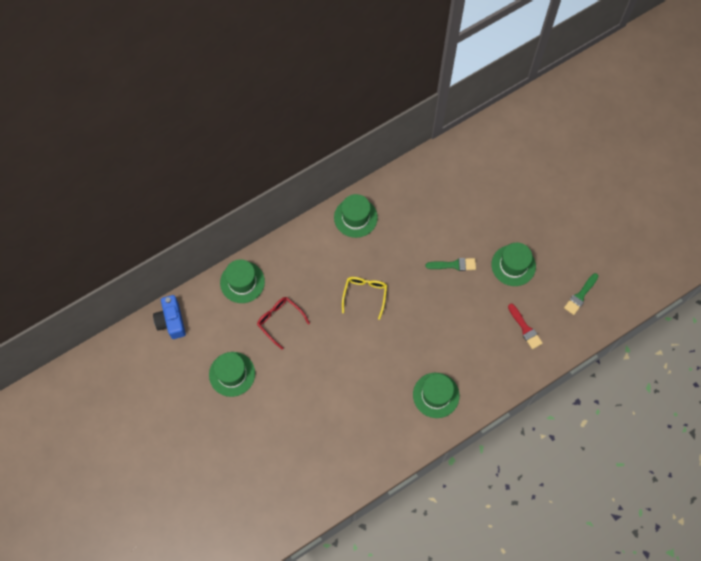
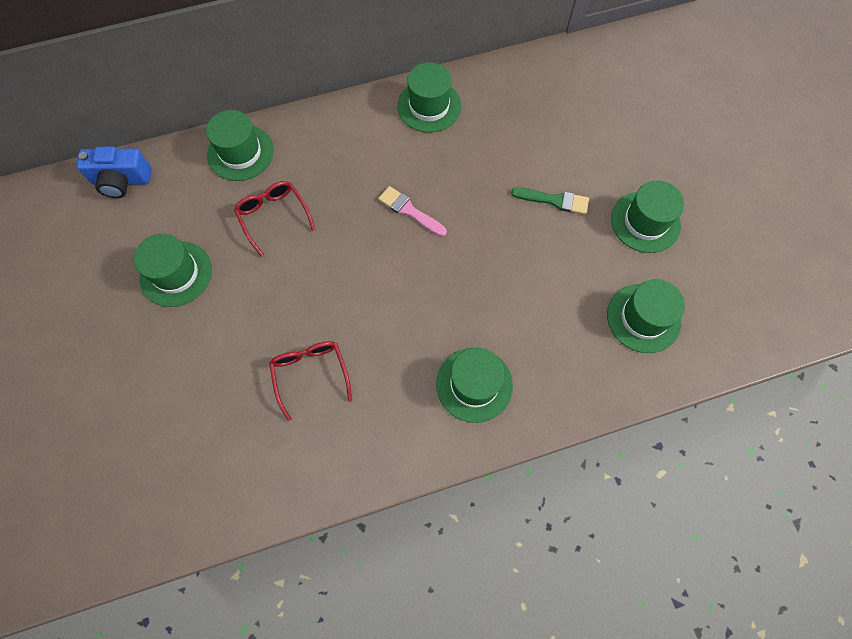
camera: 15 degrees right, 0 degrees up
blue camera [153,295,186,339] -> blue camera turned 90 degrees counterclockwise [76,147,152,198]
yellow glasses [342,277,387,320] -> pink brush [378,186,447,237]
red brush [508,304,543,349] -> green hat [607,279,685,353]
green brush [564,273,599,315] -> none
none -> red glasses [269,341,352,421]

